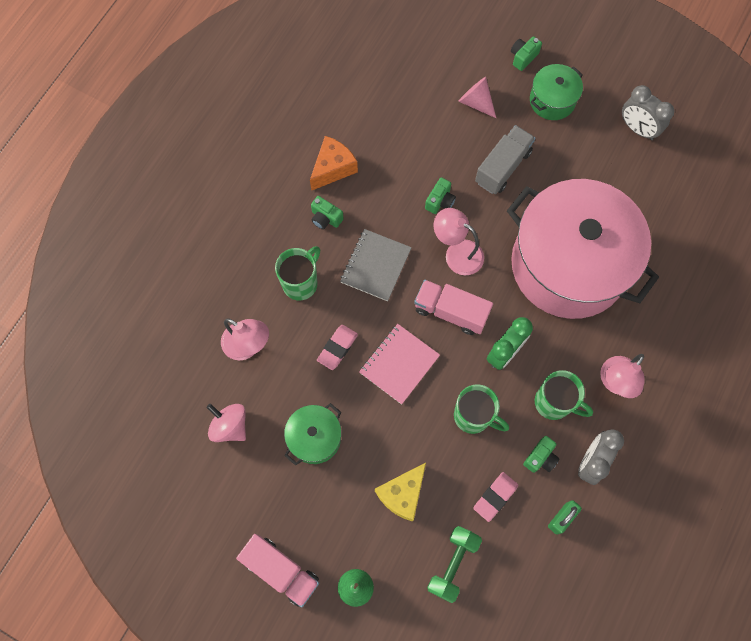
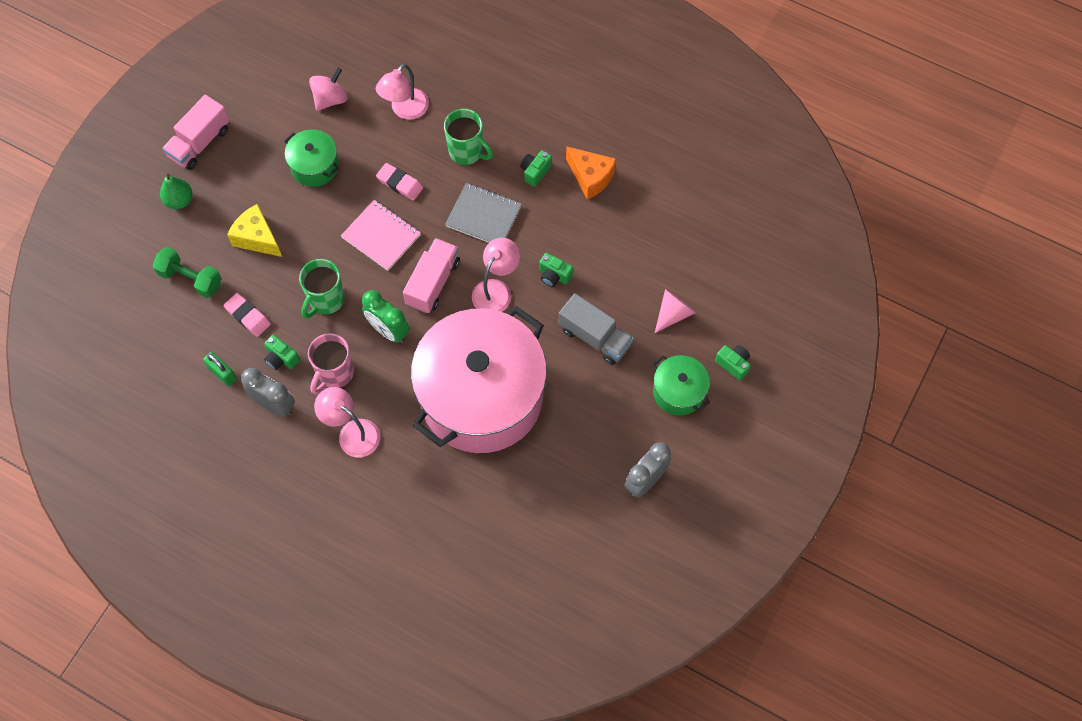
camera: 90 degrees right, 5 degrees down
green mug [535,370,593,420] -> pink mug [308,333,354,394]

